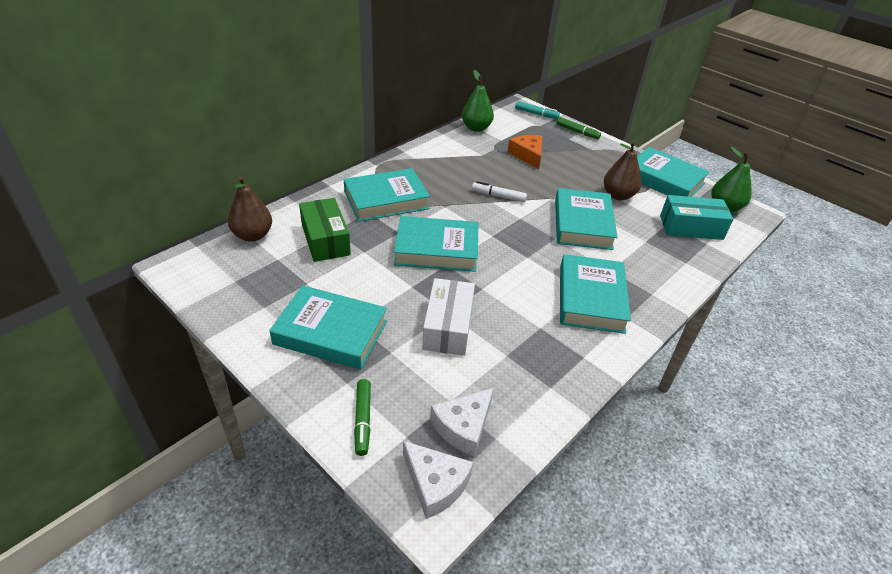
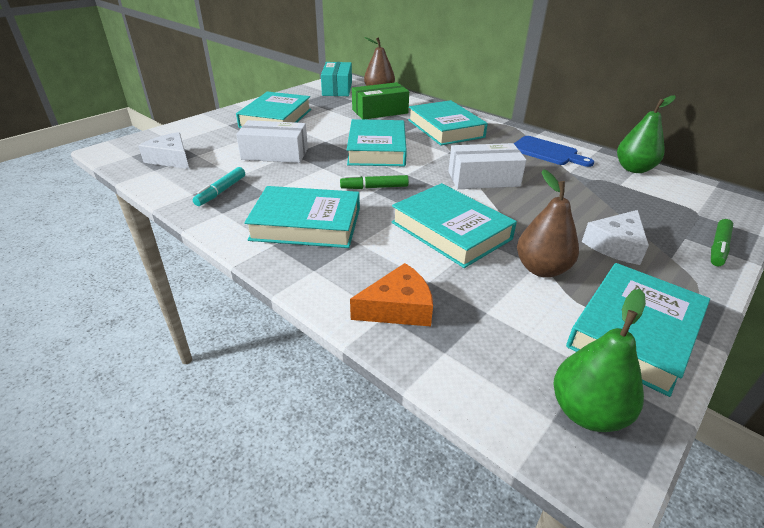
camera: 90 degrees right, 5 degrees down
green marker [354,379,371,456] -> green marker moved to [340,175,409,189]
white cheese [403,441,473,519] -> white cheese moved to [582,210,649,265]
white marker [472,181,527,202] -> white box [448,143,527,189]
orange cheese [508,135,542,169] -> orange cheese moved to [350,263,433,327]
turquoise marker [515,101,560,119] -> turquoise marker moved to [193,167,245,206]
turquoise book [555,188,618,250] -> turquoise book turned 45 degrees clockwise [391,183,517,268]
turquoise box [660,195,733,240] -> turquoise box moved to [321,62,352,96]
none -> blue cutting board [514,136,594,167]

